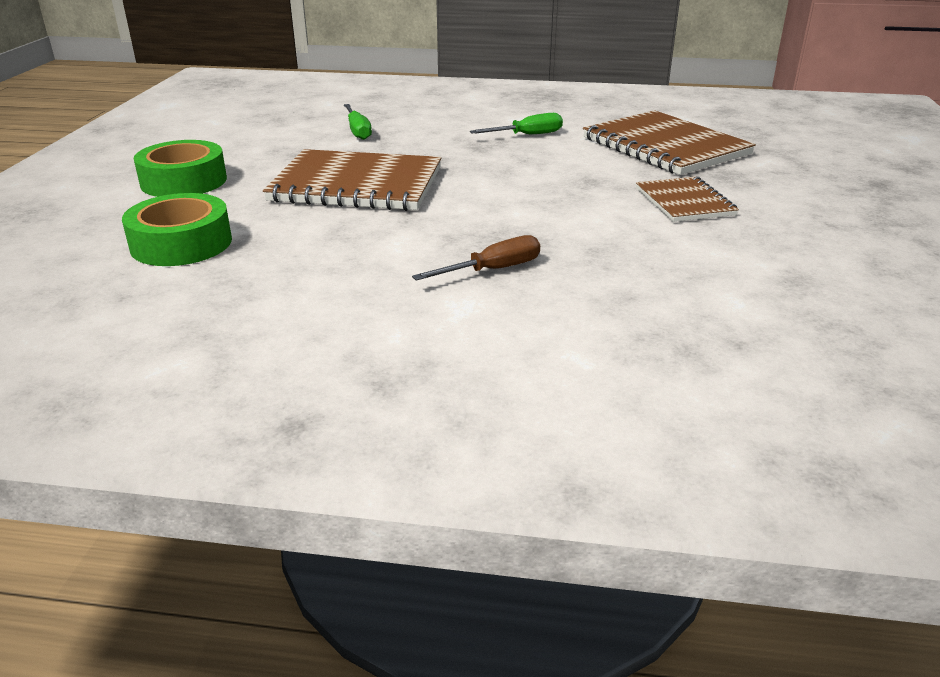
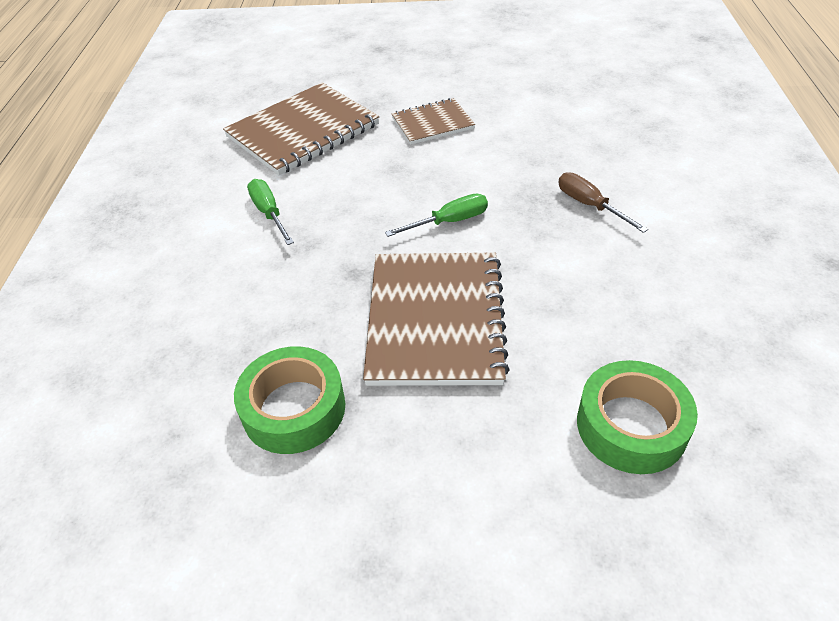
camera: 95 degrees left, 15 degrees up
green tape [134,140,227,197] -> green tape moved to [234,346,345,454]
green screwdriver [344,104,372,140] -> green screwdriver moved to [385,194,488,237]

